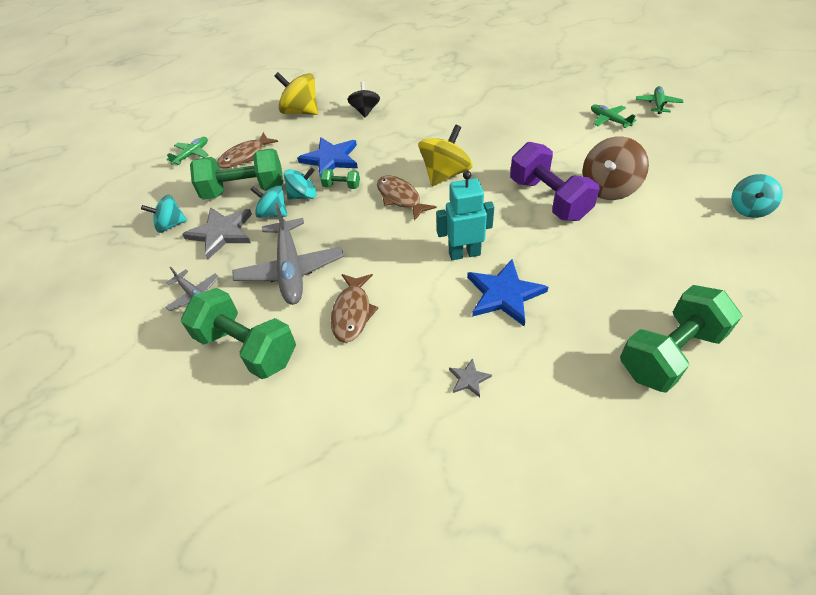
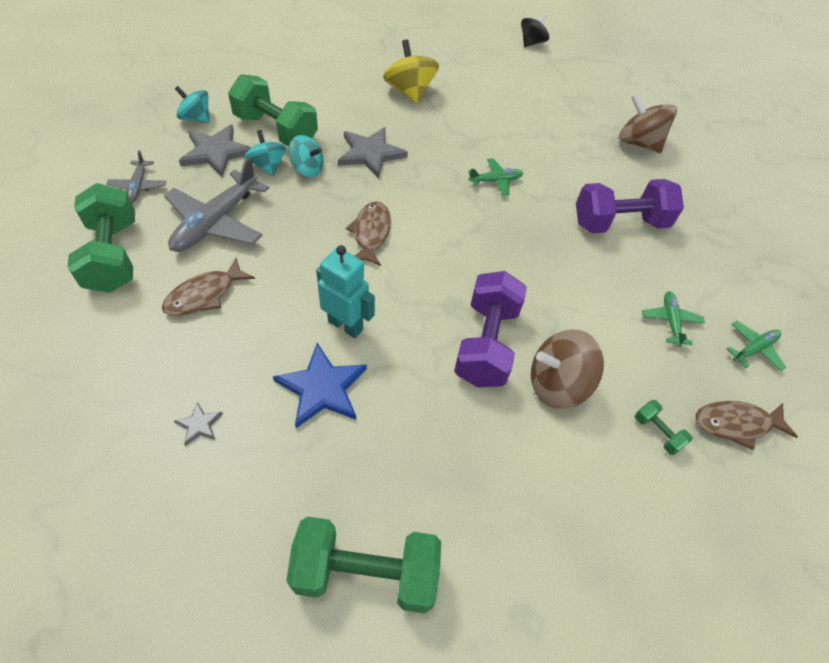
camera: 35 degrees right, 5 degrees up
green plane [166,137,208,165] -> green plane moved to [468,158,523,196]
brown fish [217,132,278,168] -> brown fish moved to [695,401,798,450]
blue star [297,137,358,180] -> grey star [338,127,408,179]
green dumbbell [320,169,360,189] -> green dumbbell moved to [635,400,693,455]
black spinning top [347,81,380,118] -> black spinning top moved to [521,13,549,47]
yellow spinning top [419,124,473,186] -> none
turquoise spinning top [731,174,783,218] -> none
none -> purple dumbbell [576,179,684,233]
none -> brown spinning top [619,93,677,153]

